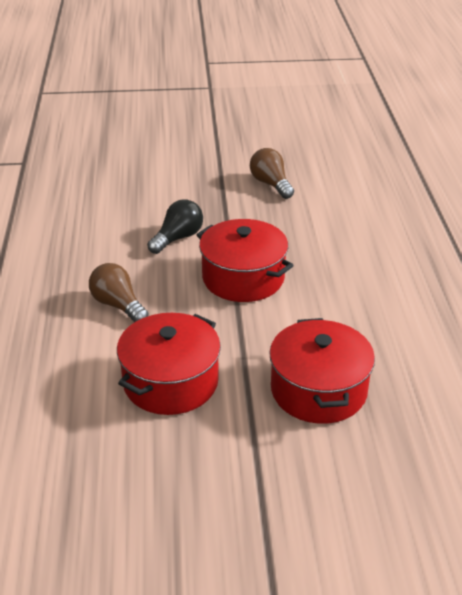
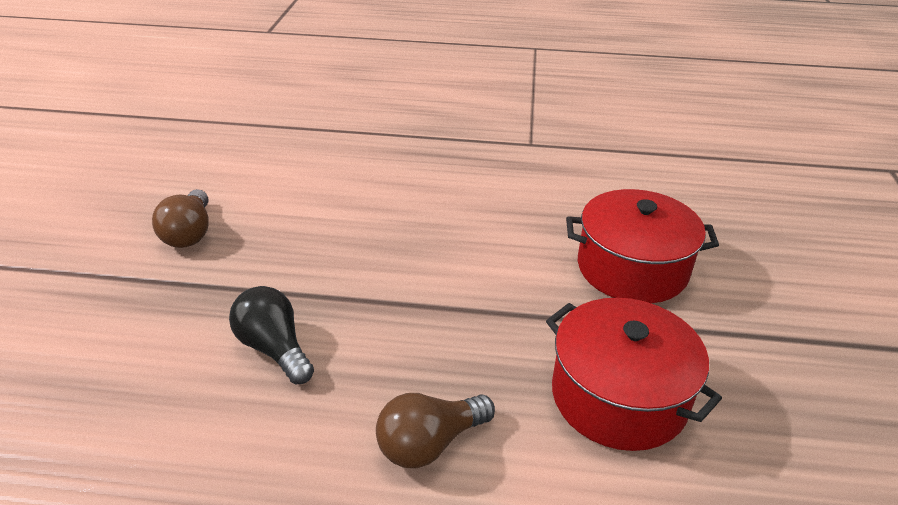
camera: 80 degrees left, 0 degrees up
red pot [196,219,294,302] -> none
brown light bulb [250,148,294,199] -> brown light bulb turned 75 degrees counterclockwise [152,189,209,248]

